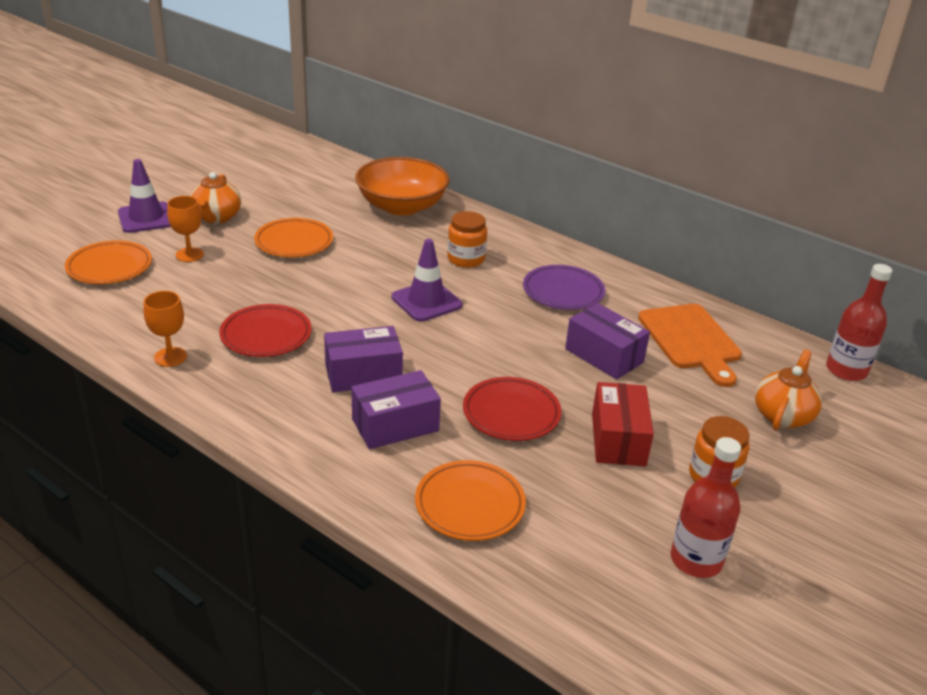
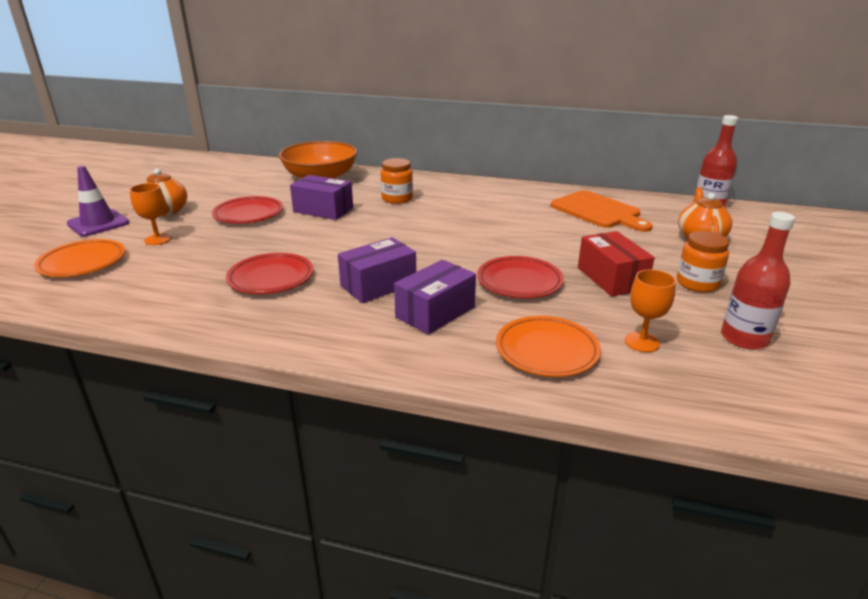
camera: 20 degrees left, 5 degrees down
orange goblet [143,291,187,367] -> orange goblet moved to [625,269,676,352]
orange plate [254,218,333,257] -> red plate [212,196,283,224]
purple traffic cone [391,239,462,322] -> none
purple plate [523,265,605,310] -> none
purple box [565,303,650,380] -> purple box moved to [290,175,353,220]

